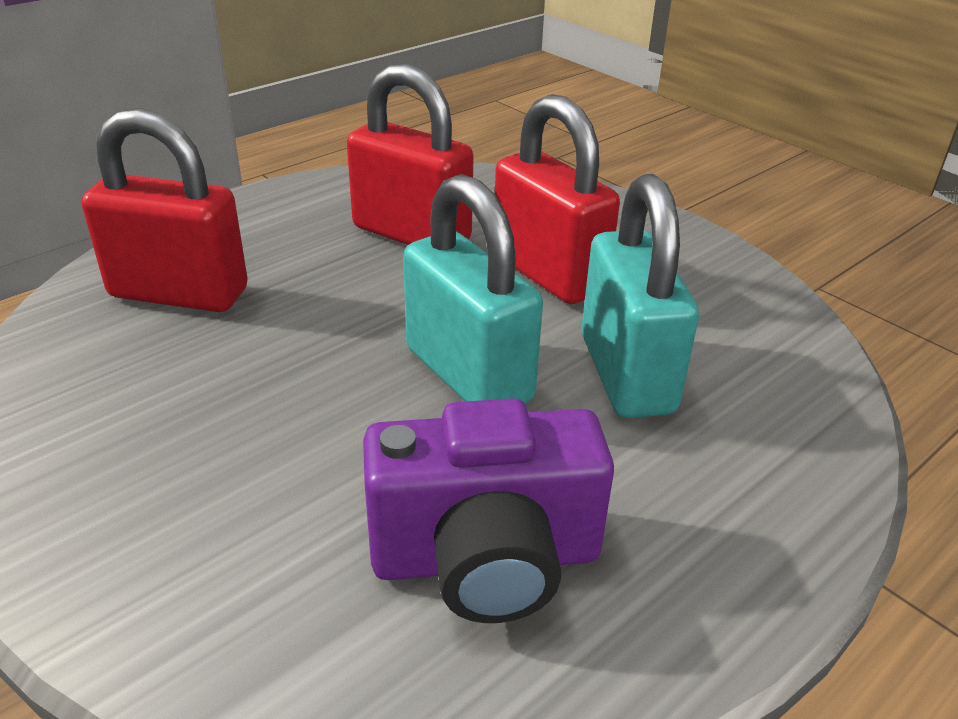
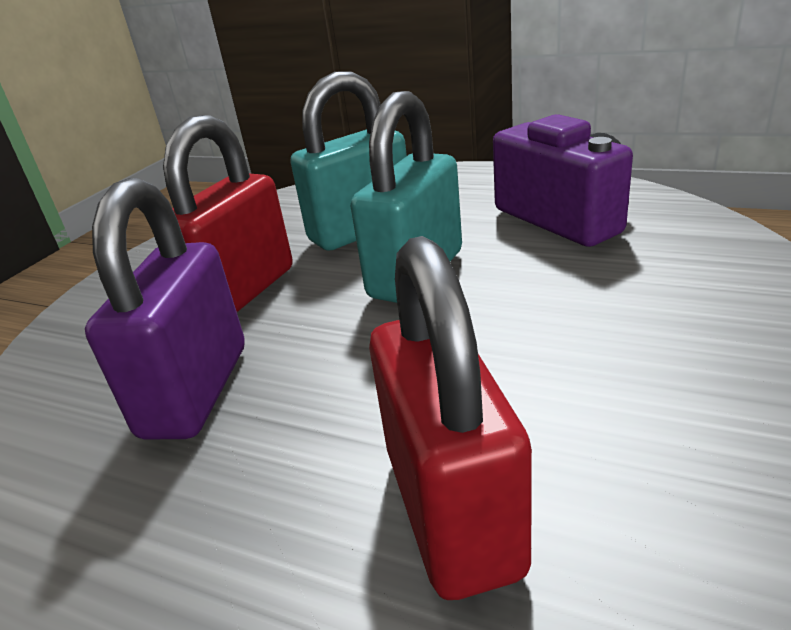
camera: 110 degrees left, 5 degrees down
red padlock [347,64,474,245] -> purple padlock [85,178,245,439]

